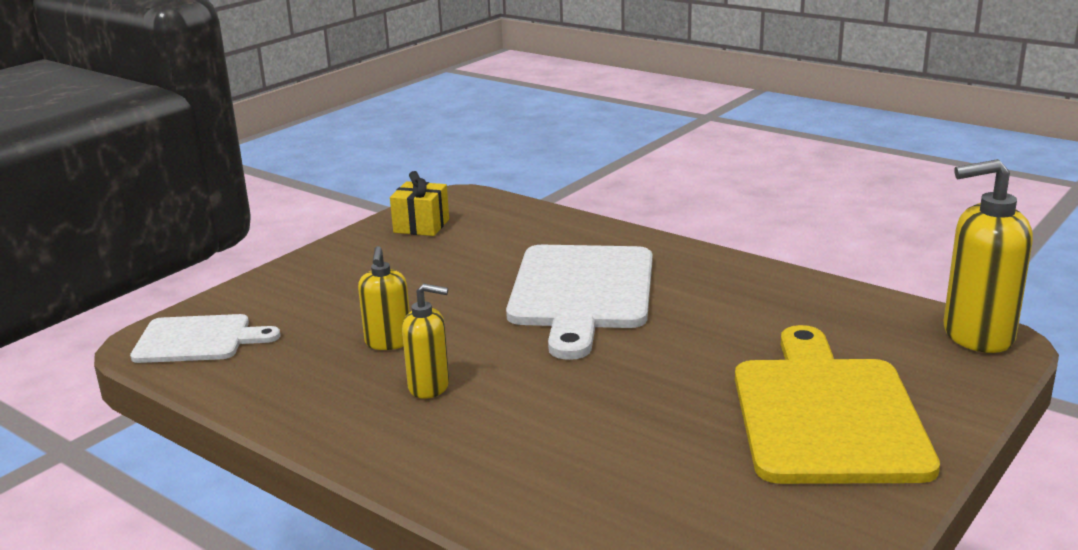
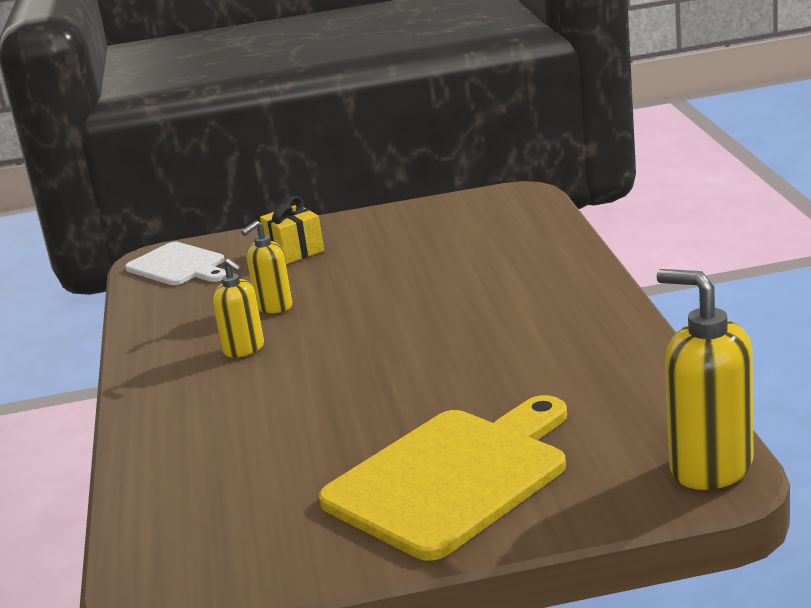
camera: 45 degrees right, 0 degrees up
yellow gift [390,171,449,236] -> yellow gift moved to [260,196,324,264]
white cutting board [506,245,652,360] -> none

